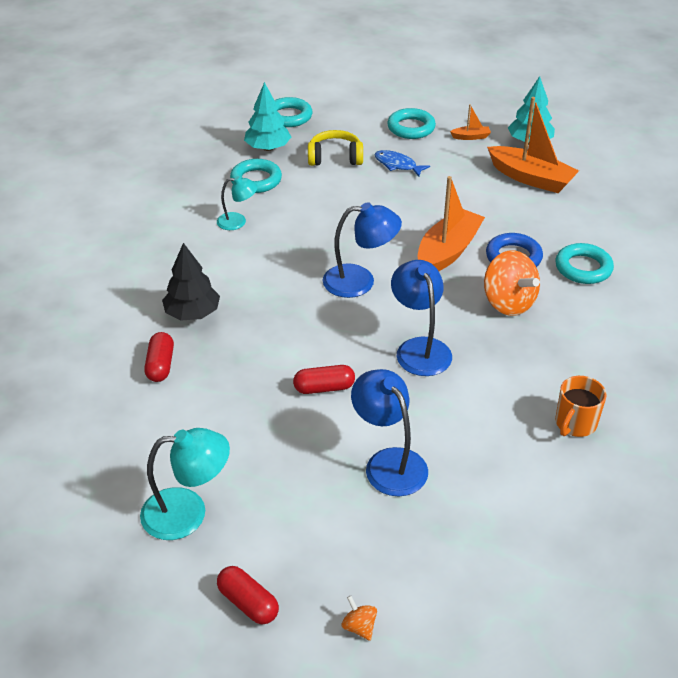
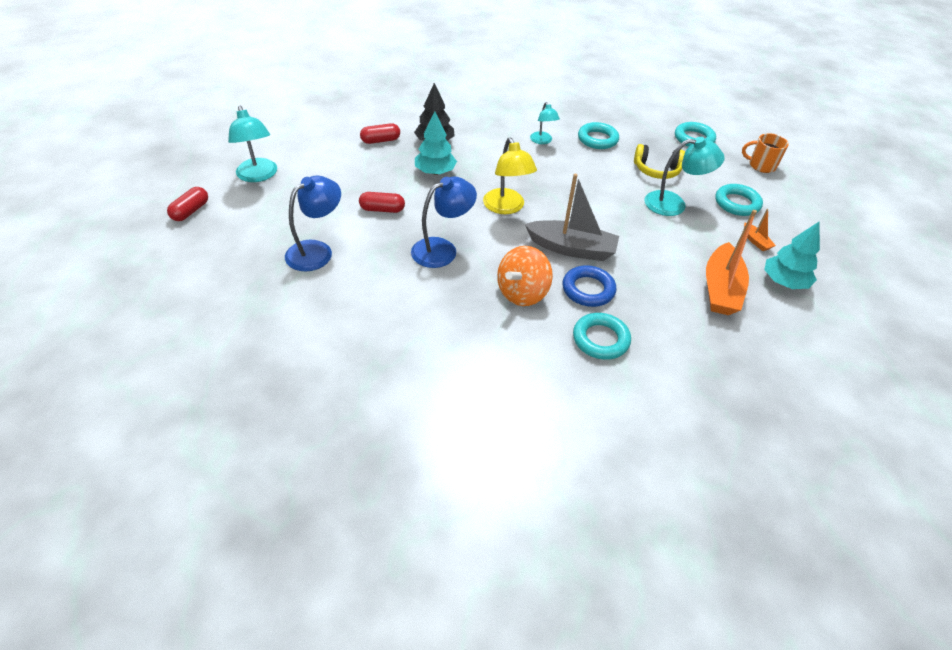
camera: 70 degrees right, 5 degrees up
turquoise tree [244,82,291,151] -> turquoise tree moved to [415,112,457,175]
red capsule [293,365,355,394] -> red capsule turned 60 degrees counterclockwise [359,192,405,213]
yellow headphones [308,130,363,166] -> yellow headphones turned 120 degrees clockwise [634,144,685,179]
blue lamp [323,202,402,298] -> yellow lamp [483,138,537,214]
orange spinning top [342,596,377,641] -> none
blue fish [375,150,430,177] -> turquoise lamp [645,137,725,216]
orange boat [418,176,485,271] -> grey boat [525,174,619,261]
orange mug [555,376,607,437] -> orange mug moved to [742,133,789,173]

